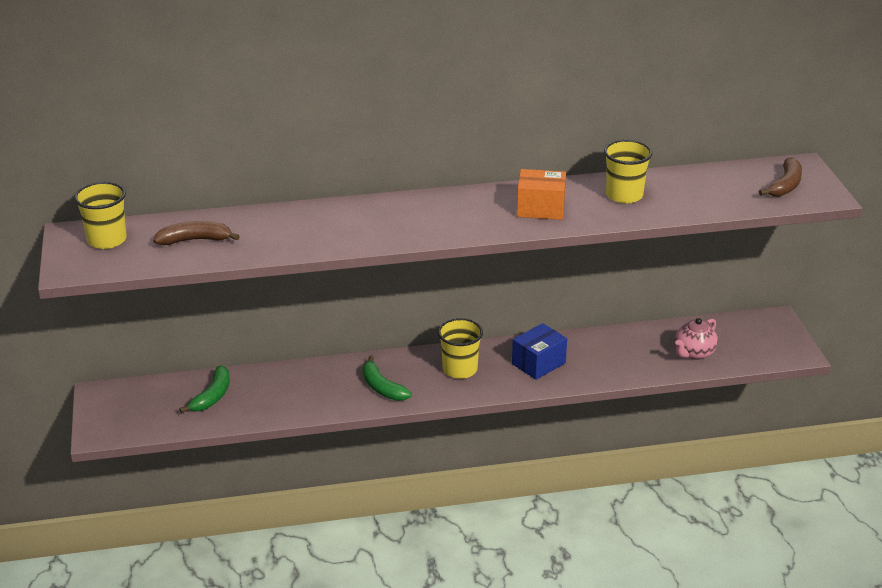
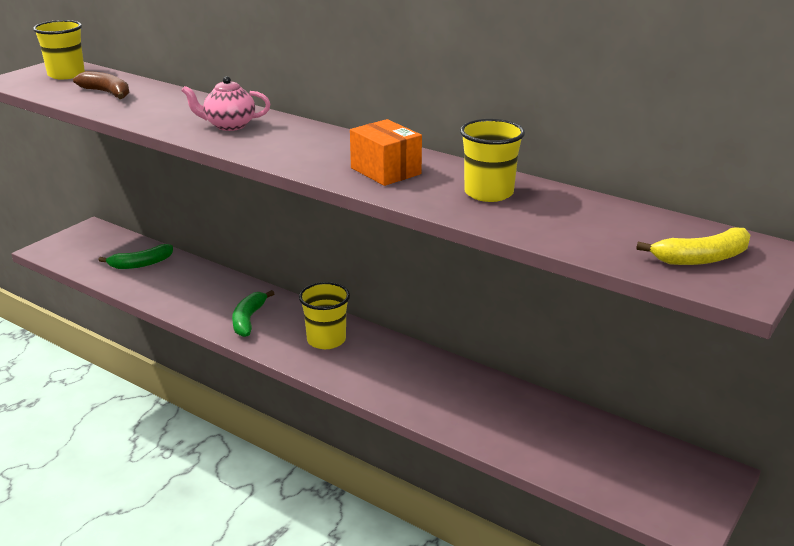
camera: 45 degrees right, 5 degrees down
blue box [512,323,567,380] -> none
pink teapot [675,318,718,360] -> pink teapot moved to [182,76,270,131]
brown banana [759,157,802,197] -> yellow banana [636,227,750,265]

